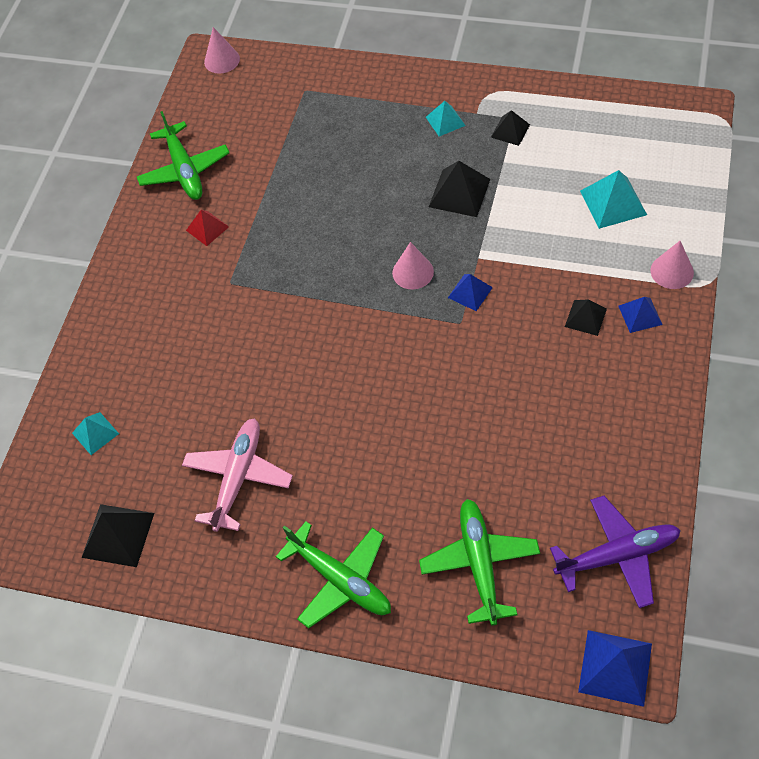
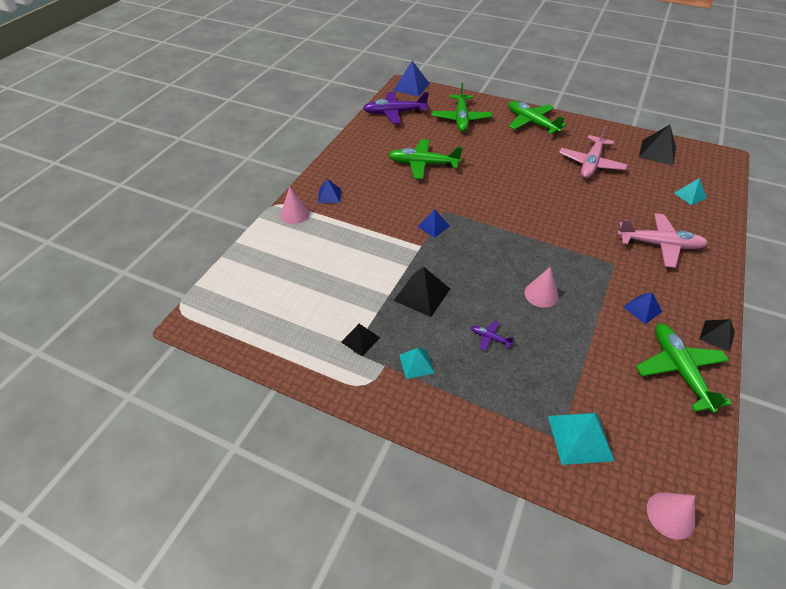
camera: 175 degrees left, 10 degrees down
red pyramid [186,210,229,246] -> blue pyramid [623,292,662,324]
pink cone [392,242,434,289] -> pink cone moved to [524,267,559,308]
black pyramid [565,299,607,336] -> black pyramid moved to [699,319,735,352]
turquoise pyramid [580,170,647,229] -> turquoise pyramid moved to [548,413,614,465]
none -> green plane [388,139,462,179]
none -> purple plane [471,321,514,351]
none -> pink plane [617,213,708,268]

